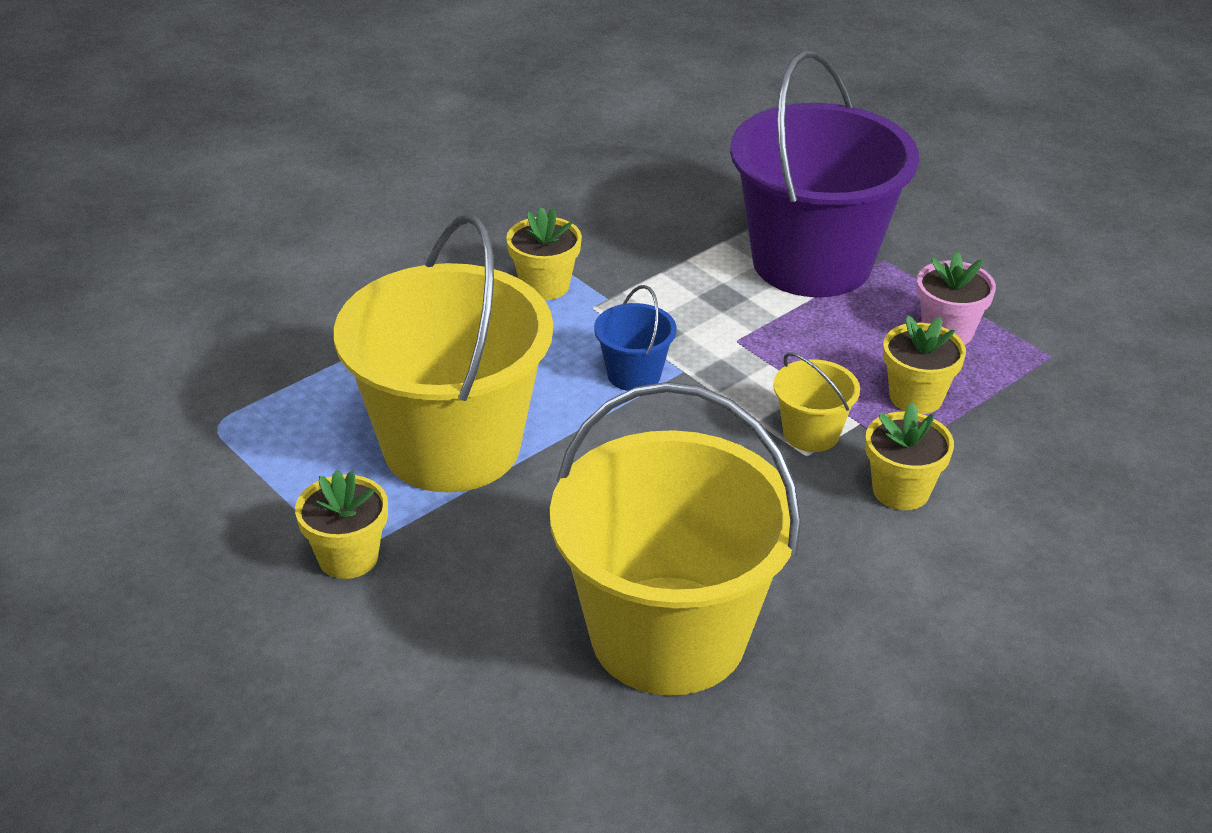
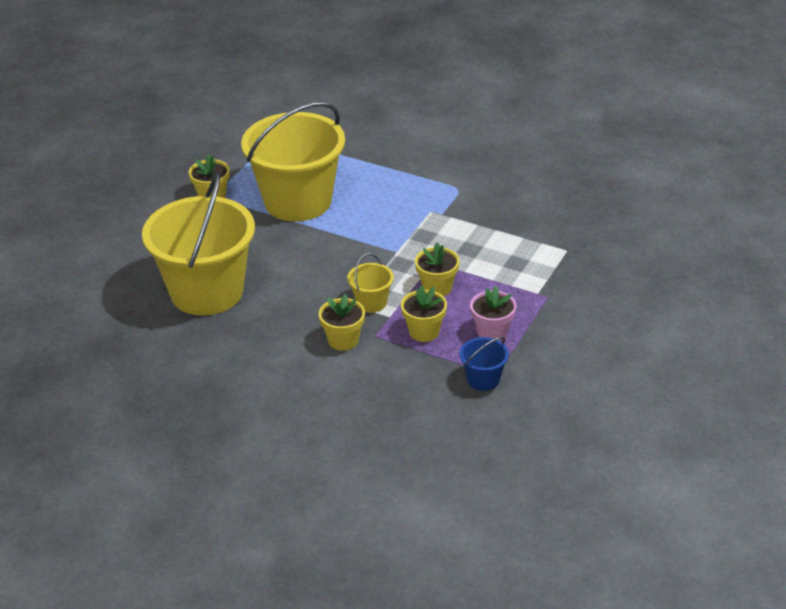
camera: 70 degrees right, 0 degrees up
yellow flower pot [506,207,582,300] -> yellow flower pot moved to [415,242,460,296]
blue bucket [594,285,677,391] -> blue bucket moved to [460,337,509,391]
purple bucket [730,50,919,297] -> none

